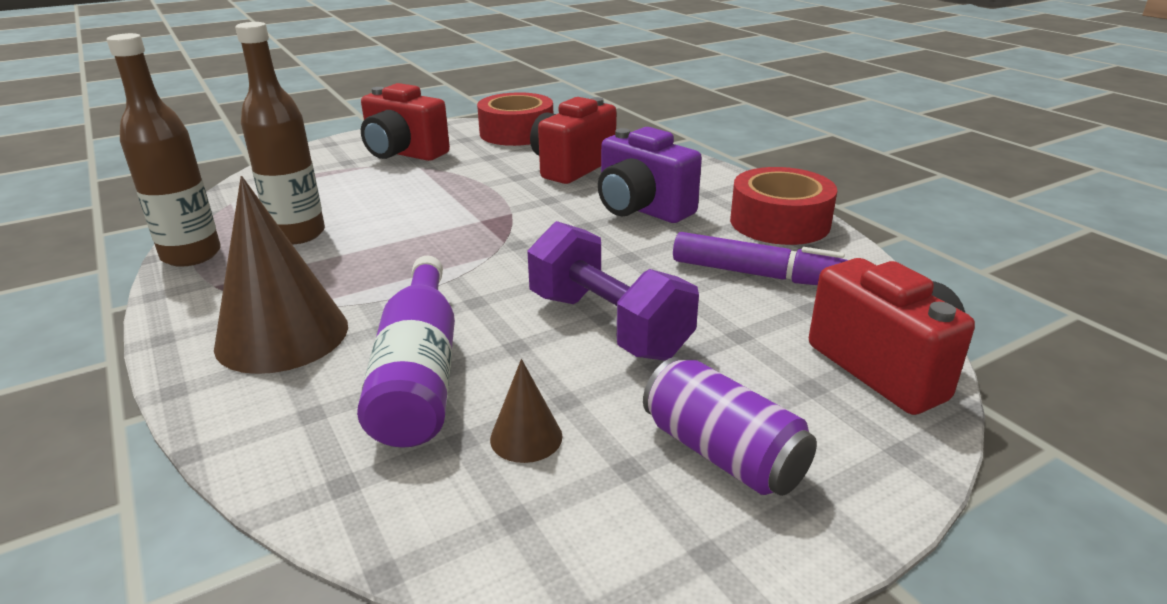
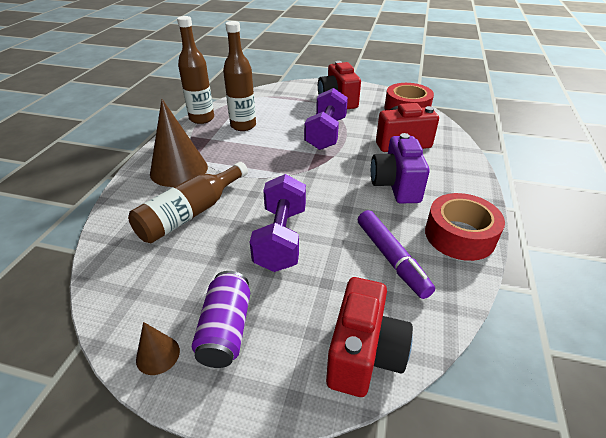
camera: 45 degrees right, 10 degrees up
purple bottle [357,256,455,448] -> brown bottle [128,162,248,243]
brown cone [490,359,563,463] -> brown cone moved to [136,322,180,375]
none -> purple dumbbell [304,88,348,150]

